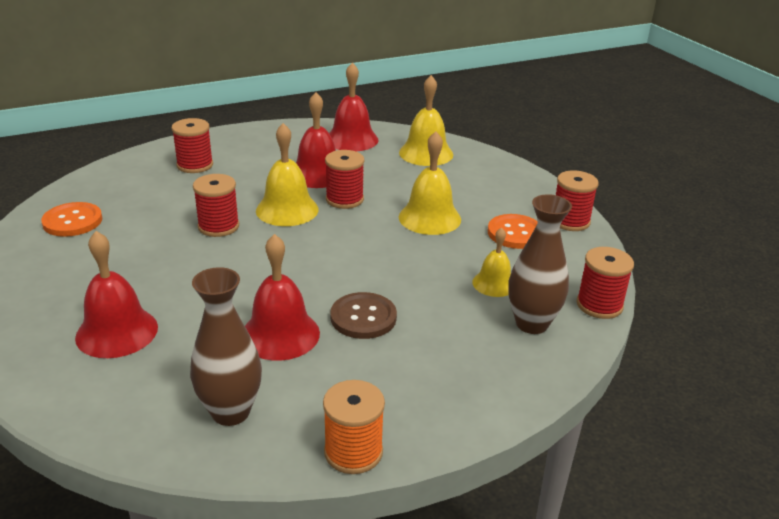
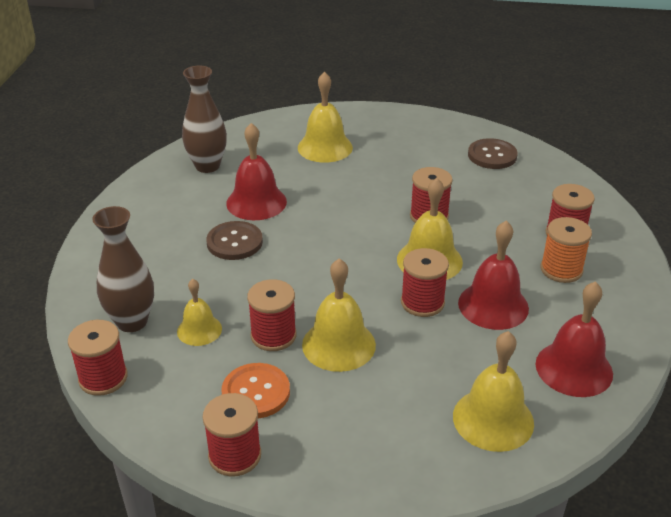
camera: 125 degrees right, 5 degrees up
orange button [41,202,102,237] -> brown button [468,138,518,169]
red bell [75,231,158,358] -> yellow bell [298,72,353,163]
orange spool [323,380,385,474] -> orange spool moved to [541,217,592,283]
none -> red spool [247,279,296,351]

